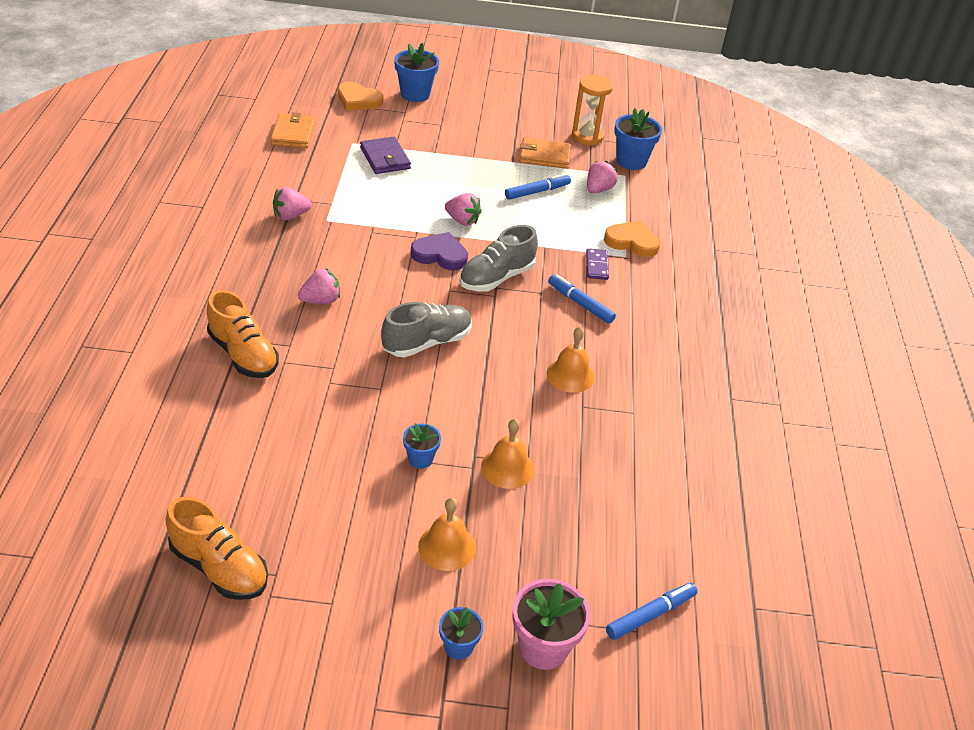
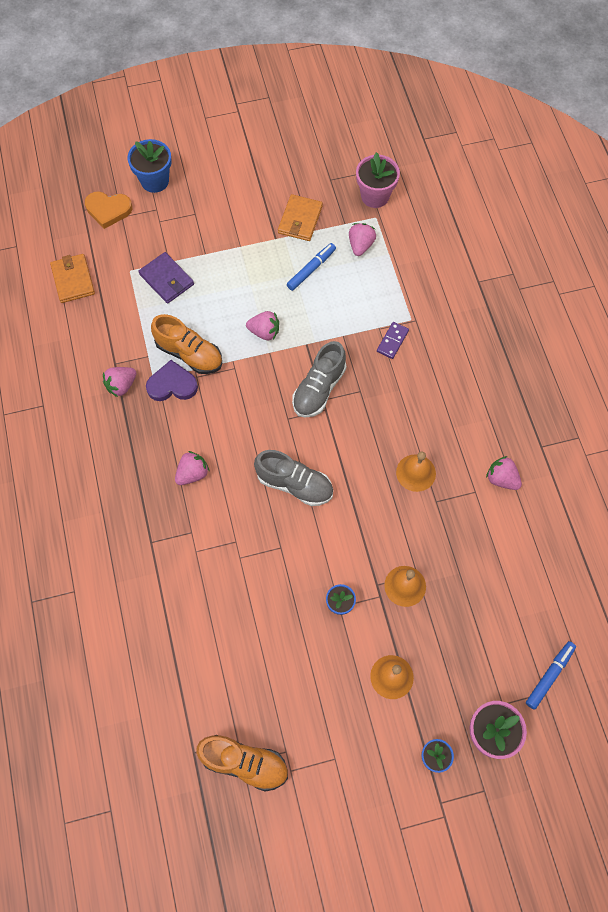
camera: 15 degrees left, 25 degrees up
orange shoe [207,290,279,378] -> orange shoe moved to [151,314,222,374]
grey shoe [381,302,472,357] -> grey shoe turned 75 degrees clockwise [254,450,333,506]
purple heart [411,232,468,271] -> purple heart moved to [146,360,198,401]
orange wallet [520,137,571,169] -> orange wallet turned 60 degrees counterclockwise [278,194,323,241]
blue marker [548,275,616,324] -> none
orange hourglass [572,75,613,145] -> none
purple domino [586,248,609,280] -> purple domino turned 45 degrees clockwise [377,322,409,359]
orange heart [604,220,660,257] -> none
blue flower pot [614,108,662,170] -> pink flower pot [356,152,400,208]
none -> pink strawberry [486,456,522,490]

